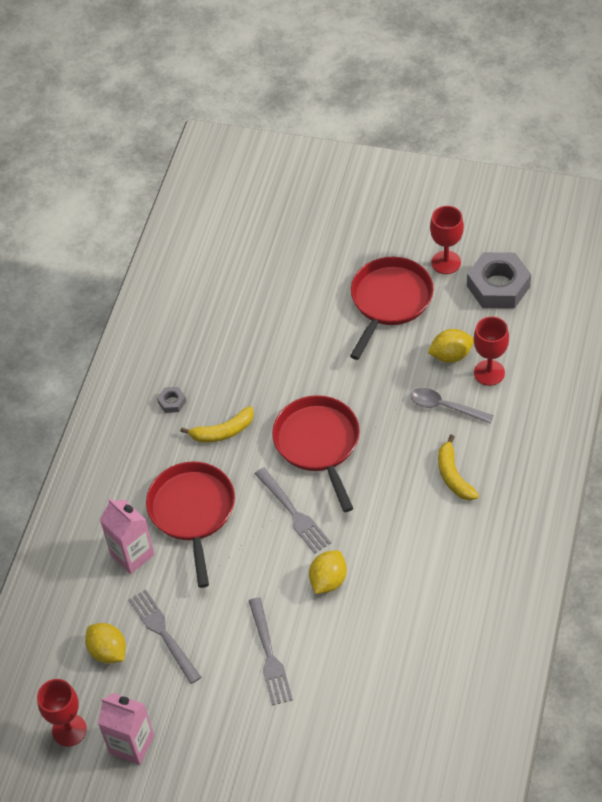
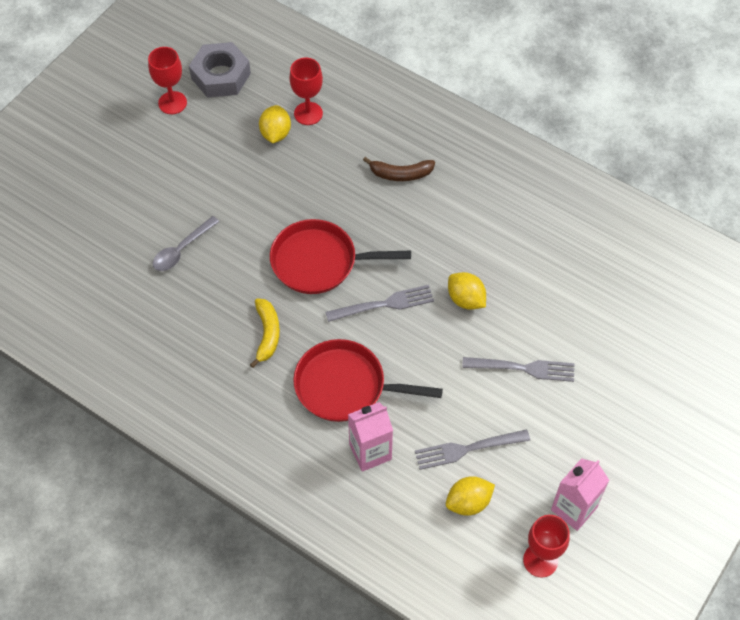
camera: 75 degrees left, 5 degrees up
grey nut [157,387,186,413] -> none
red pan [350,257,434,360] -> none
grey spoon [410,388,494,424] -> grey spoon moved to [152,216,219,271]
yellow banana [438,435,479,501] -> brown banana [363,157,435,181]

